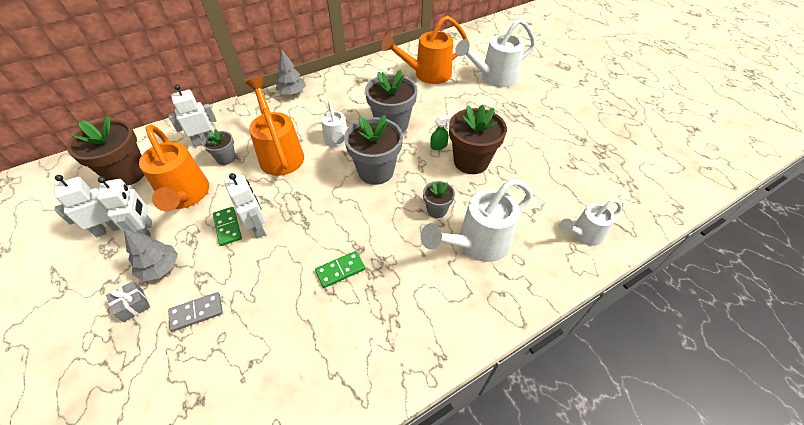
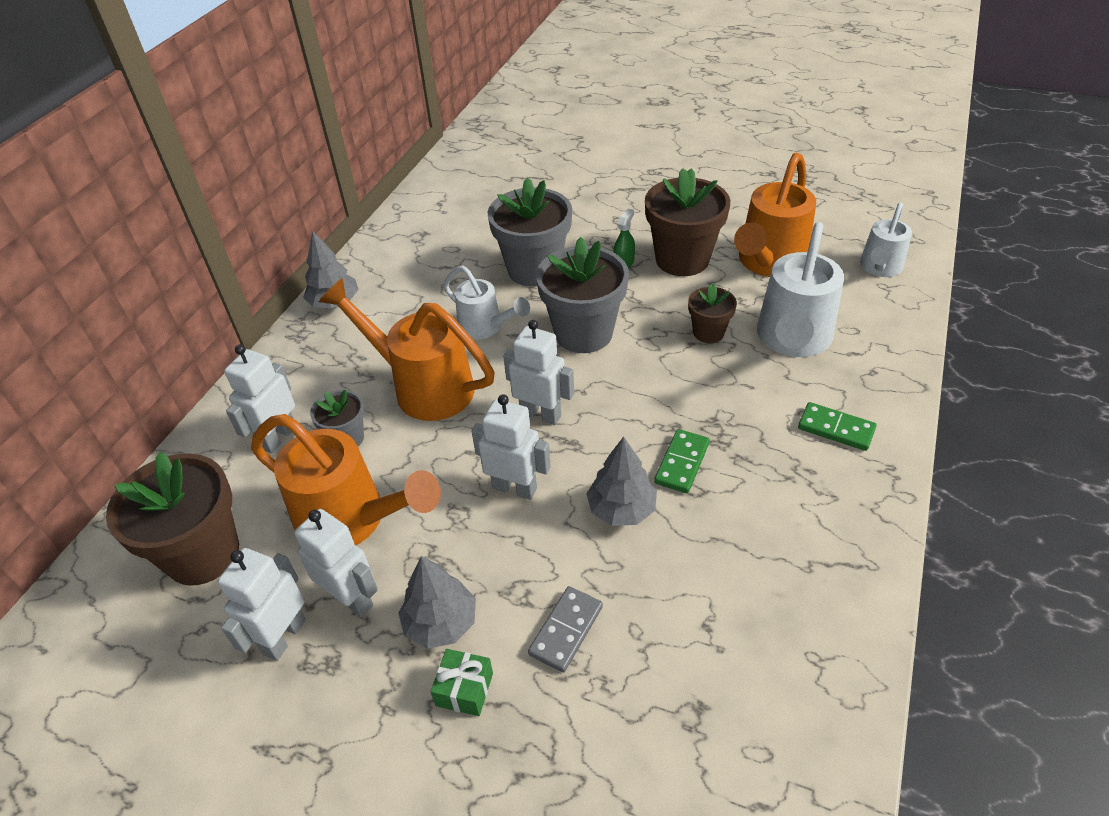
camera: 35 degrees left, 5 degrees down
grey gift [106,281,150,322] -> green gift [431,649,493,716]
green domino [213,207,242,246] -> green domino moved to [798,402,876,451]
orange watering can [381,16,468,84] -> orange watering can moved to [734,153,816,277]
grey flower pot [423,181,455,218] -> brown flower pot [688,283,737,343]
white watering can [455,18,536,87] -> none
none -> white robot [503,320,574,425]
none -> grey tree [586,437,657,526]

